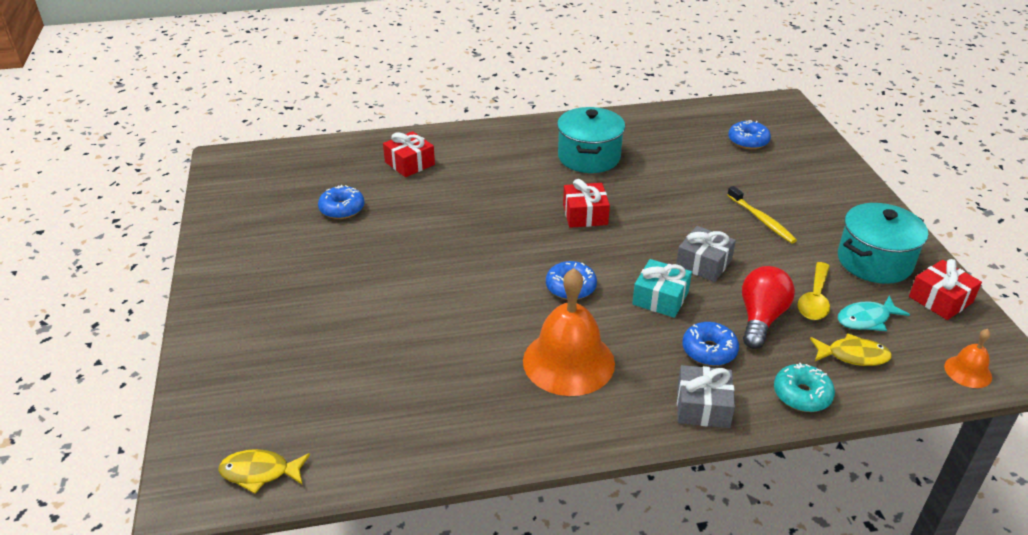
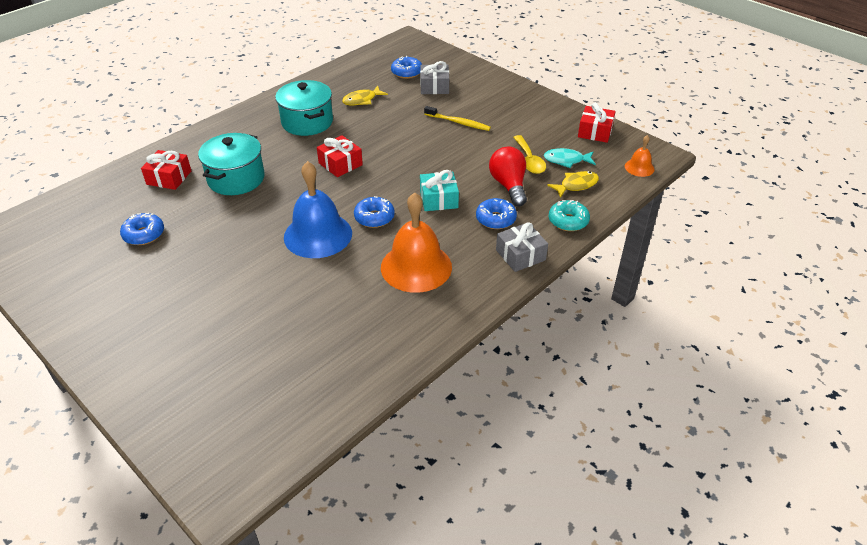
camera: 35 degrees left, 5 degrees up
yellow fish [219,449,310,494] -> yellow fish moved to [342,86,388,105]
grey gift [676,226,736,282] -> grey gift moved to [420,61,449,94]
turquoise pot [838,203,928,284] -> turquoise pot moved to [198,133,265,195]
turquoise fish [838,296,910,331] -> turquoise fish turned 60 degrees clockwise [544,148,596,168]
none -> blue bell [284,161,352,258]

